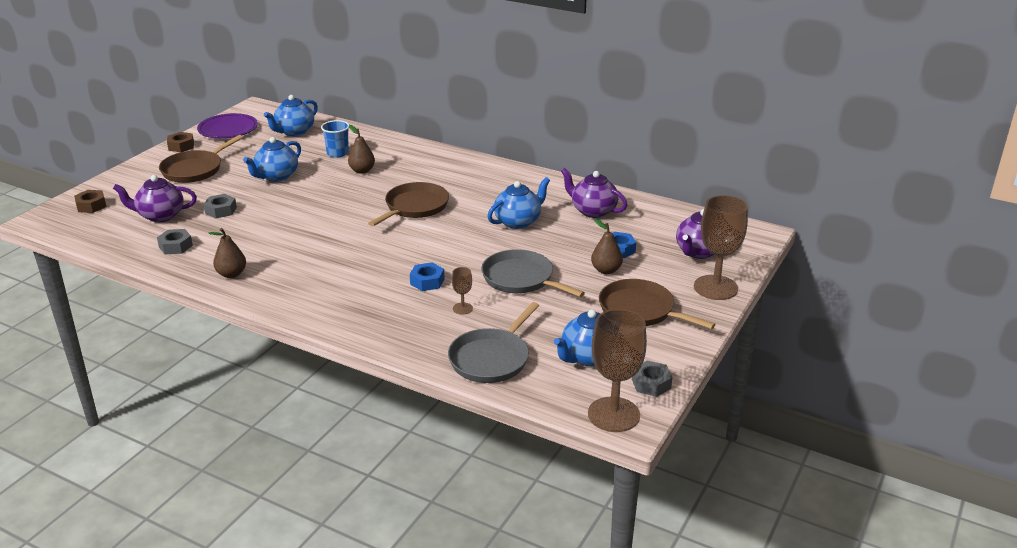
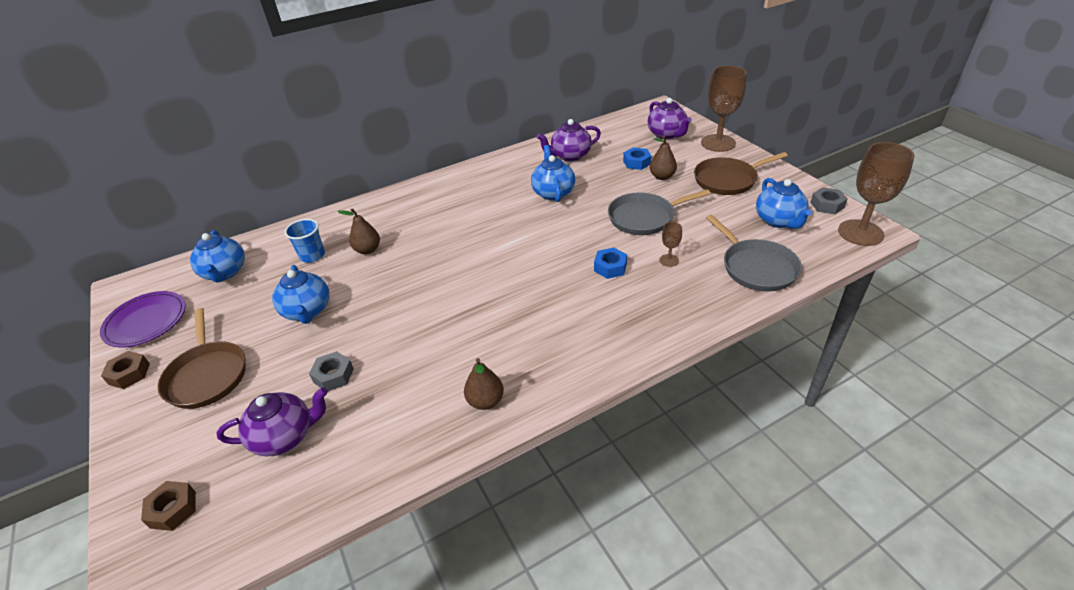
camera: 55 degrees left, 10 degrees up
purple teapot [113,175,197,222] -> purple teapot turned 135 degrees counterclockwise [216,387,328,456]
grey nut [157,229,193,254] -> none
brown pan [368,182,449,226] -> none

